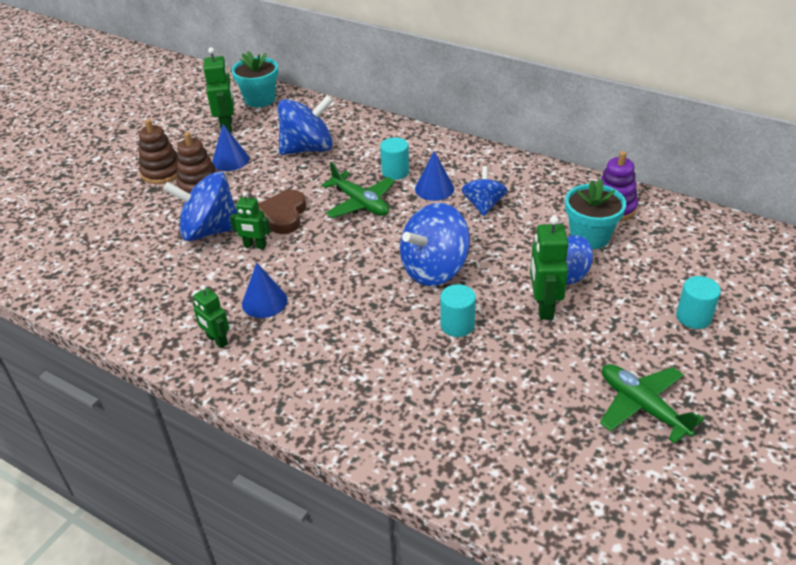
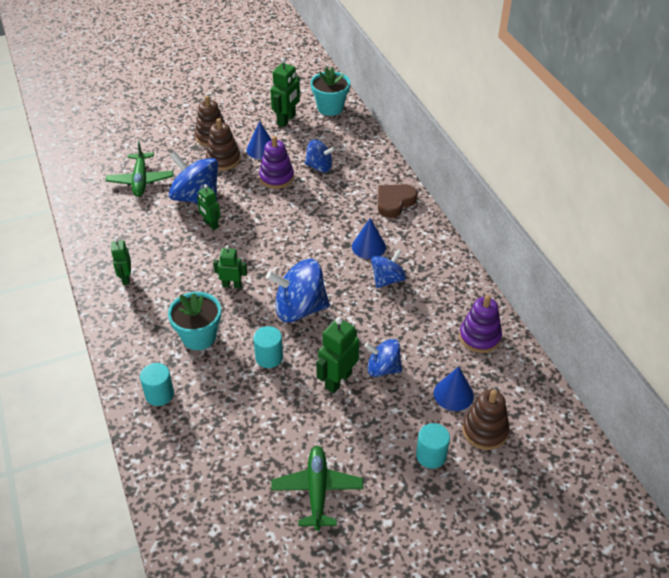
camera: 35 degrees right, 5 degrees up
blue cone [242,263,288,318] -> blue cone moved to [434,366,474,411]
brown heart [258,190,306,234] -> brown heart moved to [378,184,418,218]
blue spinning top [278,95,333,155] -> blue spinning top [305,140,335,173], size x0.60
green plane [322,162,395,218] -> green plane moved to [106,141,173,197]
turquoise cylinder [380,137,409,180] -> turquoise cylinder moved to [140,363,174,406]
turquoise flower pot [565,179,626,249] -> turquoise flower pot moved to [168,292,221,350]
none -> green robot [213,245,247,289]
none -> purple stacking toy [259,136,294,189]
none -> brown stacking toy [462,390,509,450]

